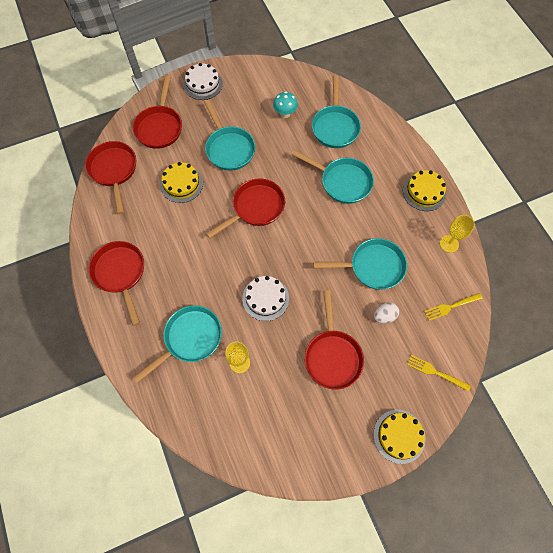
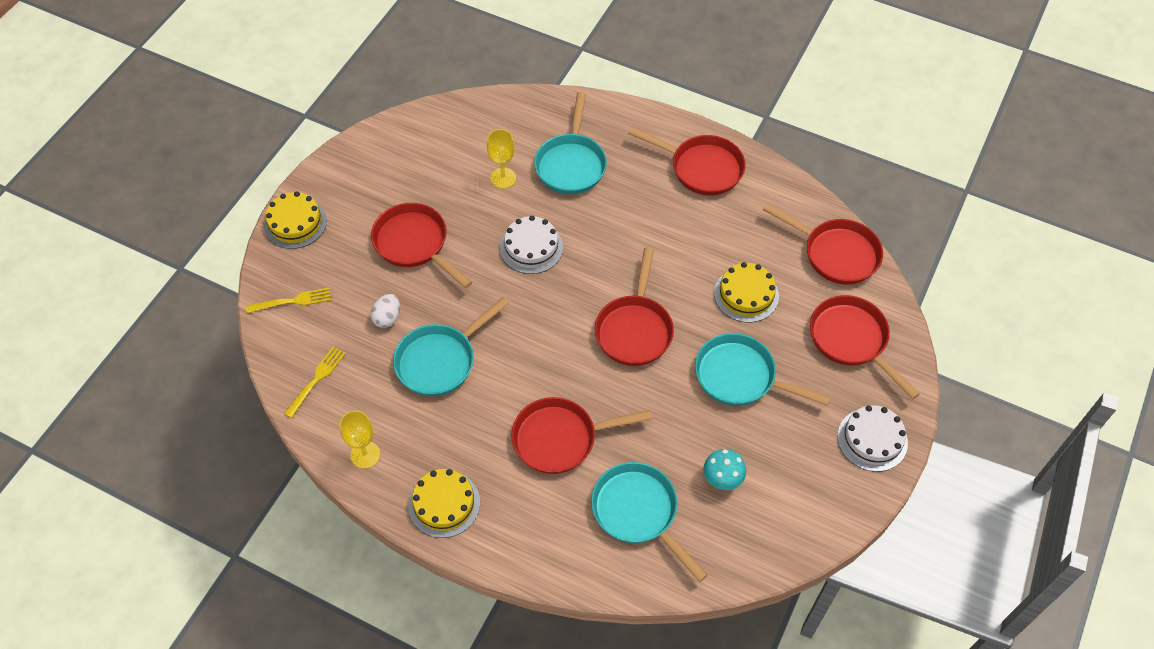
camera: 140 degrees right, 10 degrees down
turquoise pan [292,150,374,204] -> red pan [511,397,653,474]

